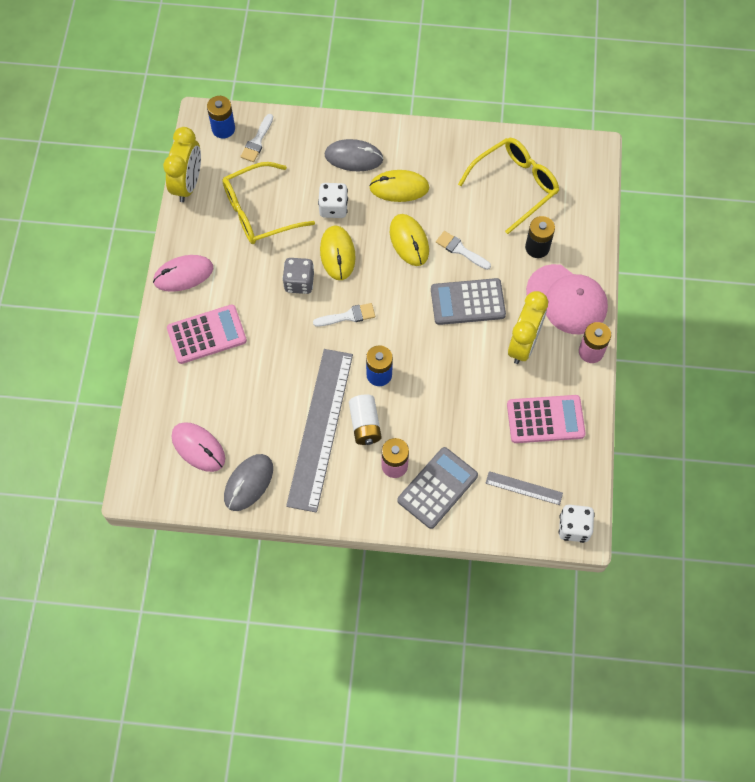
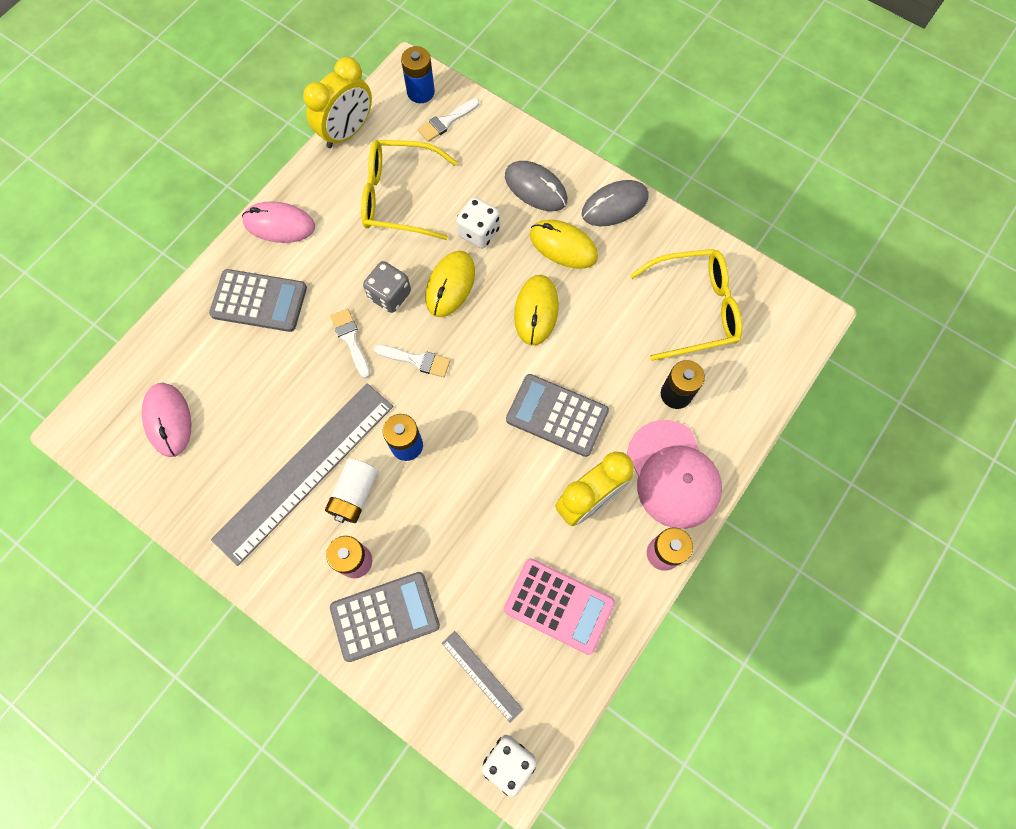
camera: 30 degrees right, 5 degrees up
pink calculator [167,305,247,364] -> grey calculator [209,269,307,332]
grey mouse [224,454,273,511] -> grey mouse moved to [582,180,649,226]
white brush [436,231,491,270] -> white brush moved to [330,309,370,378]

